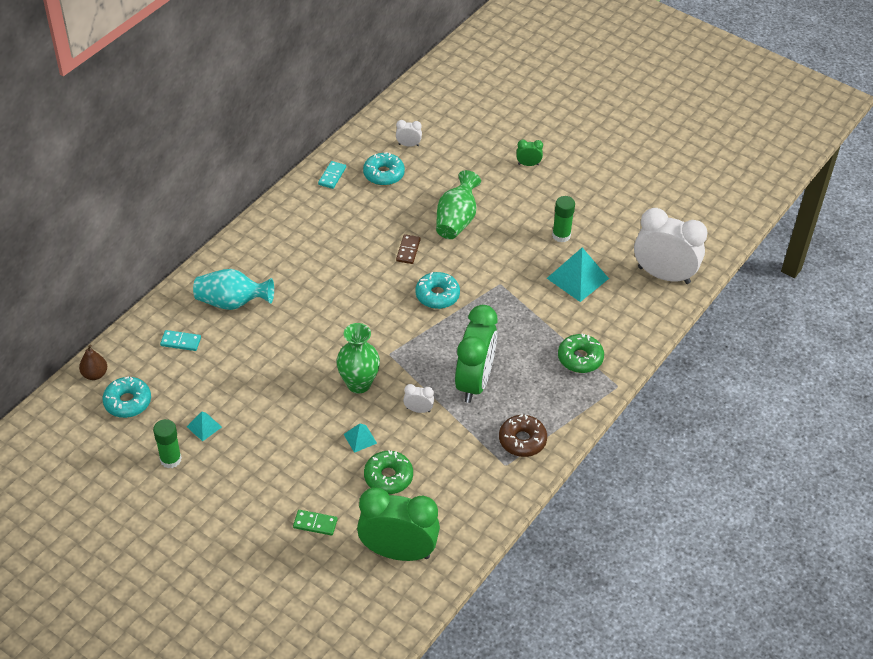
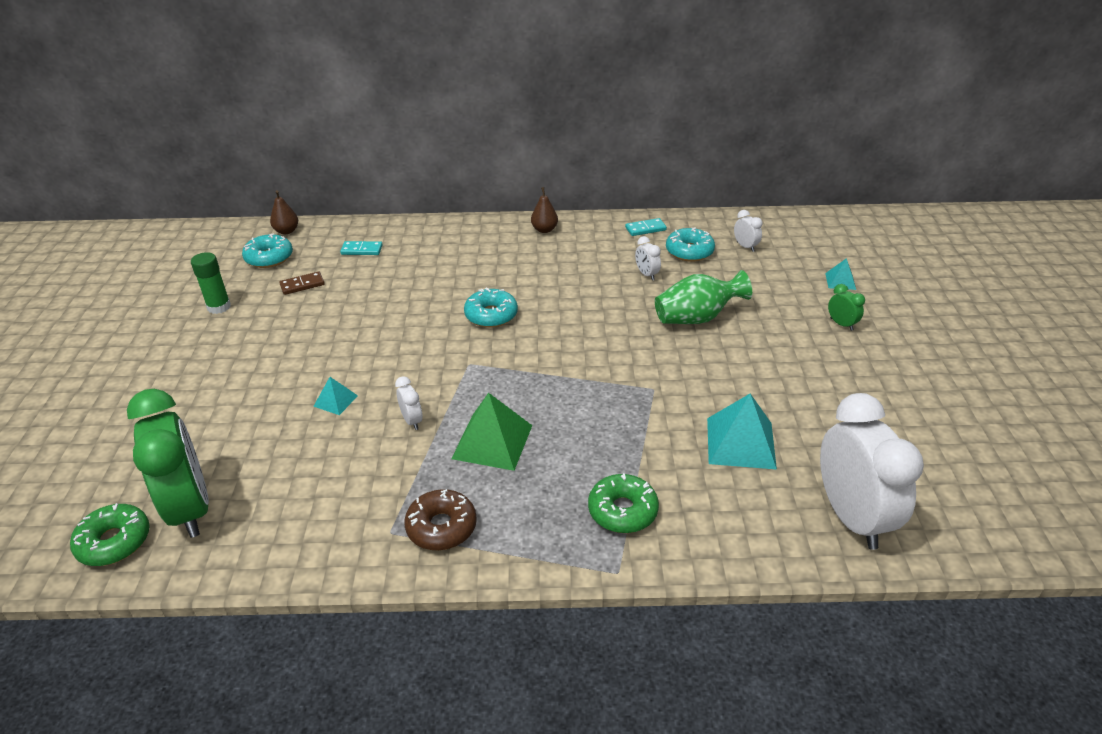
camera: 55 degrees right, 10 degrees down
turquoise domino [160,330,201,351] -> turquoise domino turned 60 degrees counterclockwise [340,241,382,255]
turquoise pyramid [187,412,222,441] -> turquoise pyramid moved to [825,258,856,290]
turquoise vase [193,269,274,310] -> none
green domino [293,510,337,536] -> none
green vase [337,323,380,393] -> none
green donut [364,450,413,494] -> green donut moved to [70,503,150,566]
brown domino [396,234,421,264] -> brown domino moved to [279,271,325,295]
turquoise donut [416,272,460,309] -> turquoise donut moved to [464,287,518,328]
green clock [455,305,497,403] -> green pyramid [451,393,532,471]
green glue stick [552,196,575,243] -> none
none -> brown pear [531,187,558,233]
none -> white clock [635,236,661,280]

